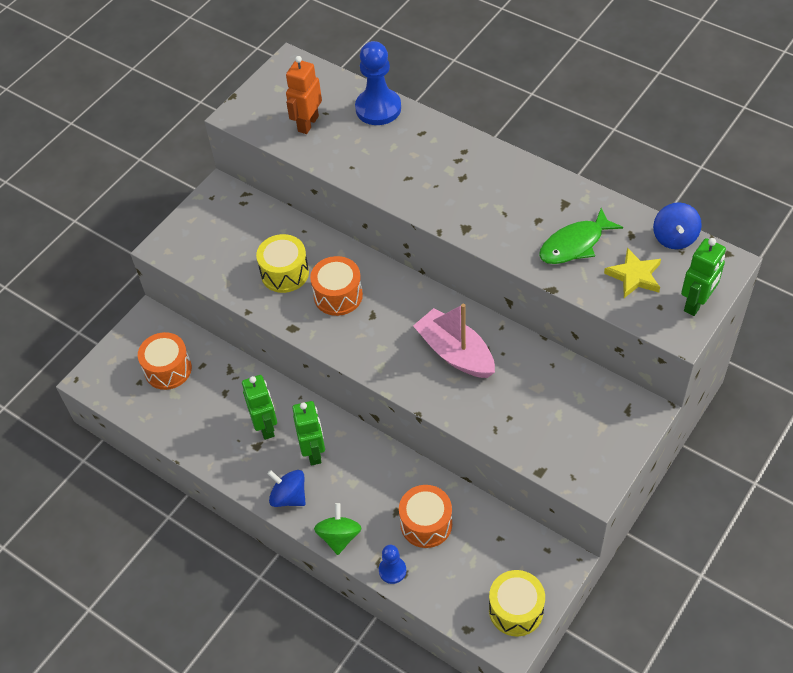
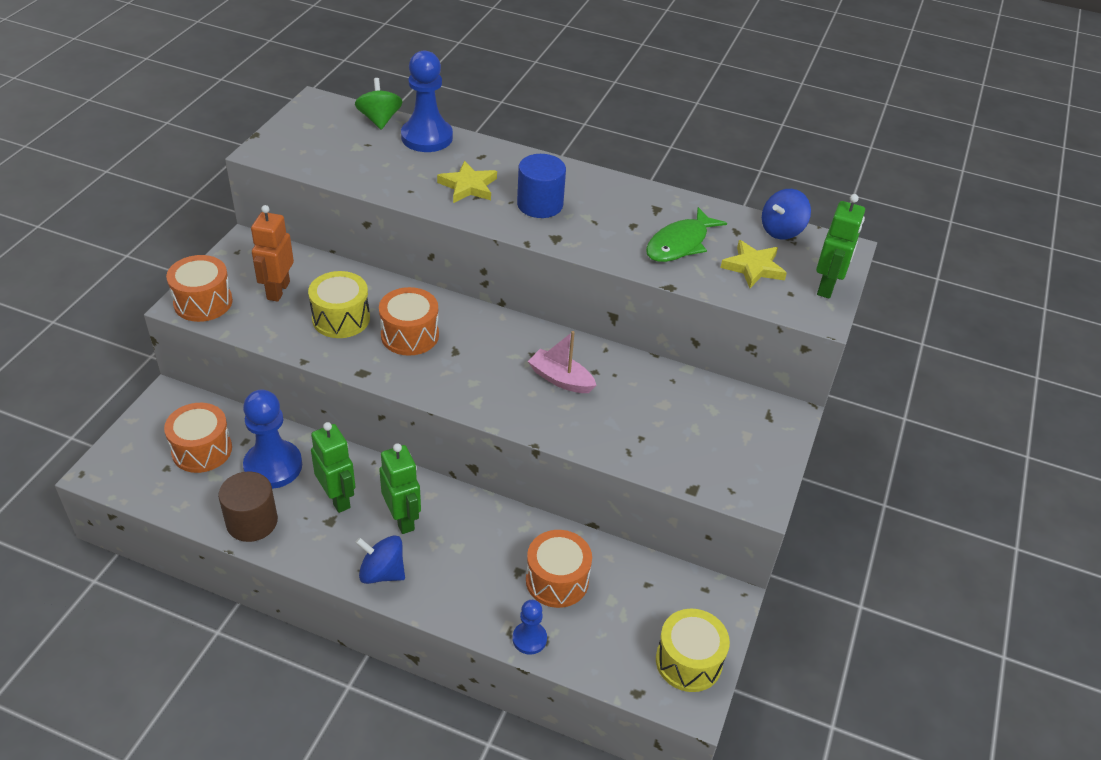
camera: 20 degrees left, 10 degrees down
orange robot [286,56,322,134] -> orange robot moved to [251,205,294,302]
green spinning top [314,503,362,555] -> green spinning top moved to [355,78,403,130]
pink boat [413,304,495,378] -> pink boat [528,331,596,393], size x0.65
blue spinning top [653,202,702,249] -> blue spinning top turned 60 degrees clockwise [762,189,811,240]
none -> orange drum [166,255,233,322]
none -> brown cylinder [218,471,278,542]
none -> blue pawn [243,390,302,489]
none -> yellow star [437,161,497,203]
none -> blue cylinder [517,154,566,218]

